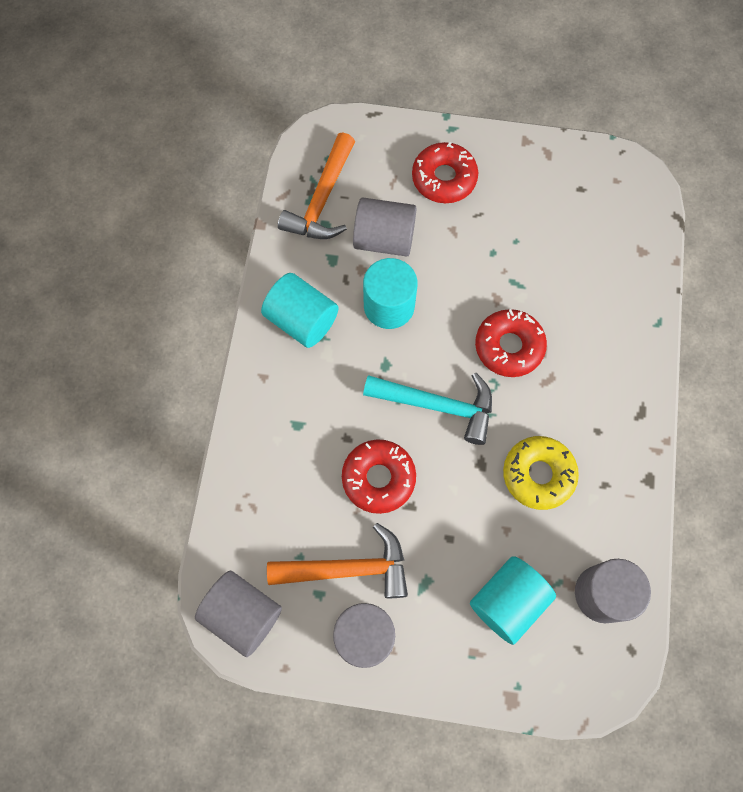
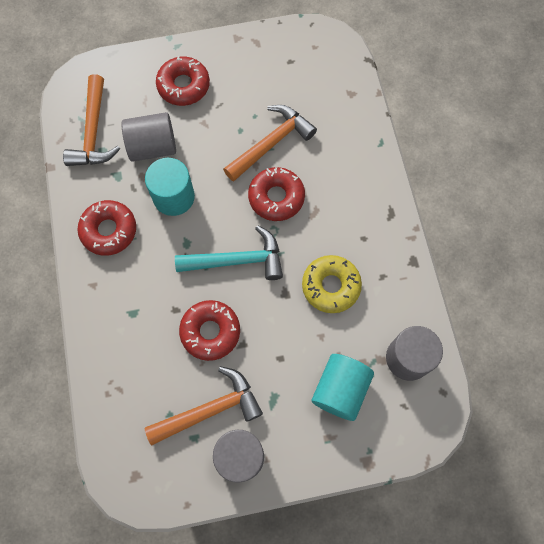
camera: 20 degrees left, 0 degrees up
grey cylinder [195,571,282,657] -> none
turquoise cylinder [261,273,339,348] -> red donut [78,200,136,256]
none -> orange hammer [223,105,317,182]

